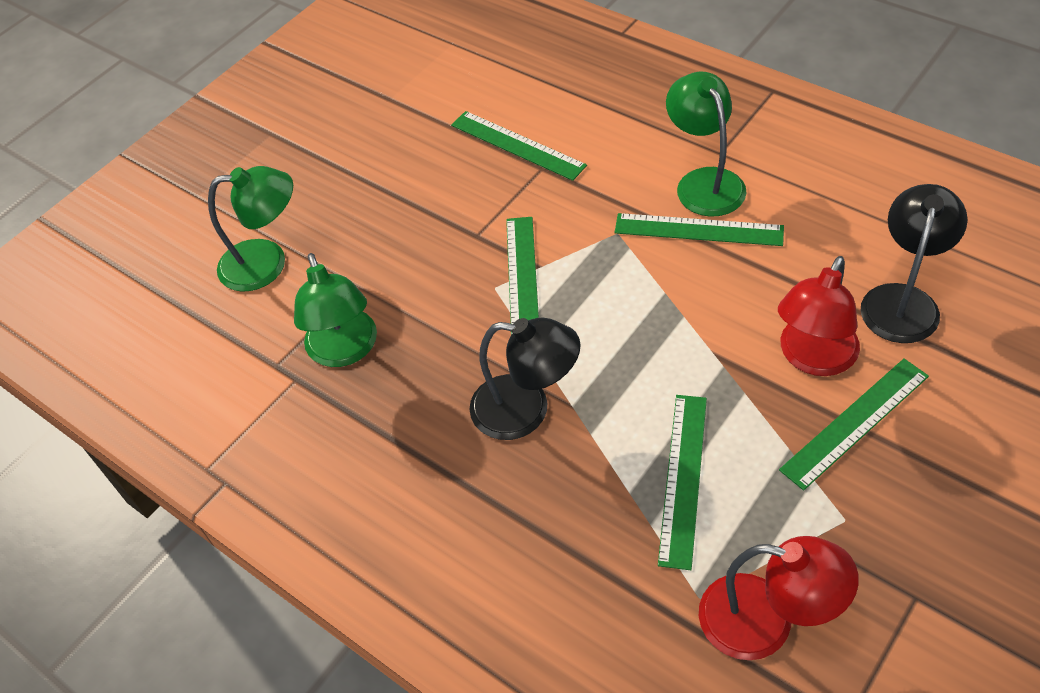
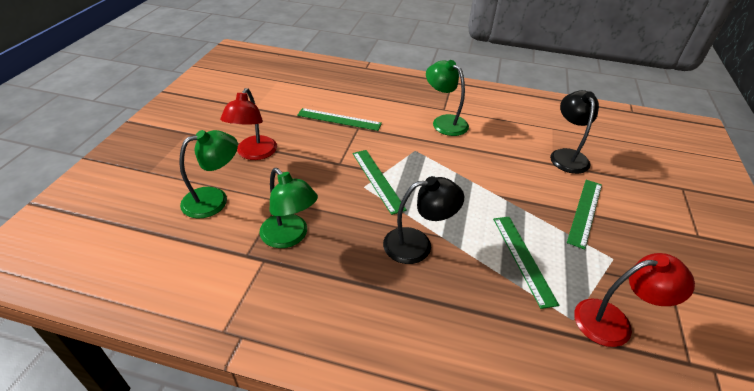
camera: 30 degrees left, 10 degrees down
green ruler [615,213,784,246] -> none
red lamp [778,256,860,376] -> red lamp moved to [220,88,277,160]

